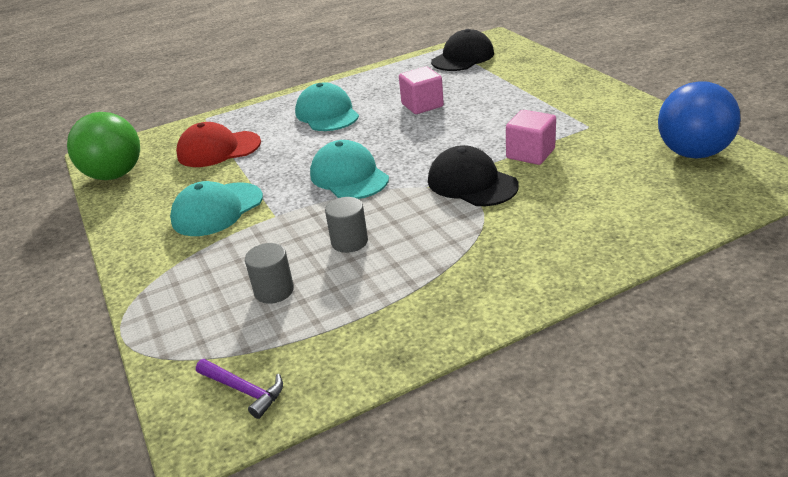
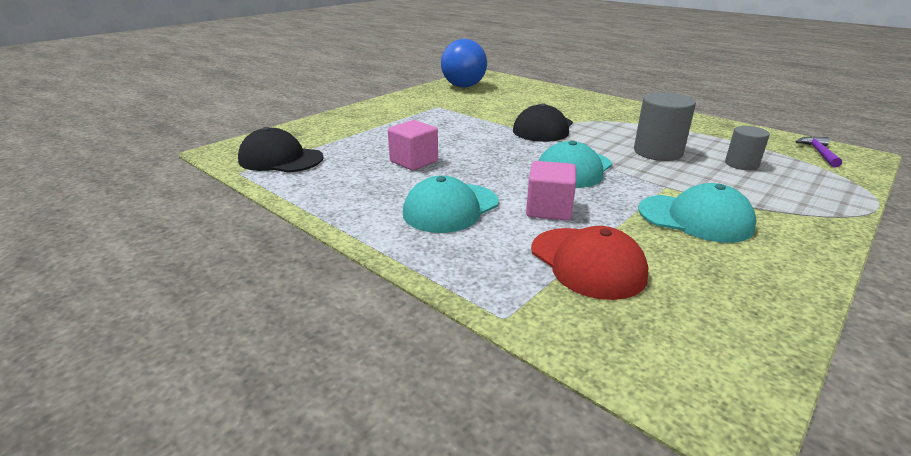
camera: 115 degrees left, 5 degrees down
green ball [67,112,140,180] -> none
grey cylinder [325,197,368,253] -> grey cylinder [634,92,696,161], size x1.61
pink cube [506,110,556,165] -> pink cube moved to [526,161,576,221]

